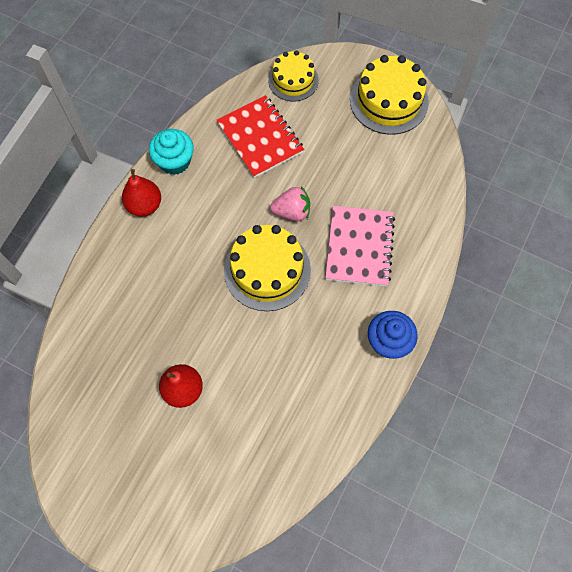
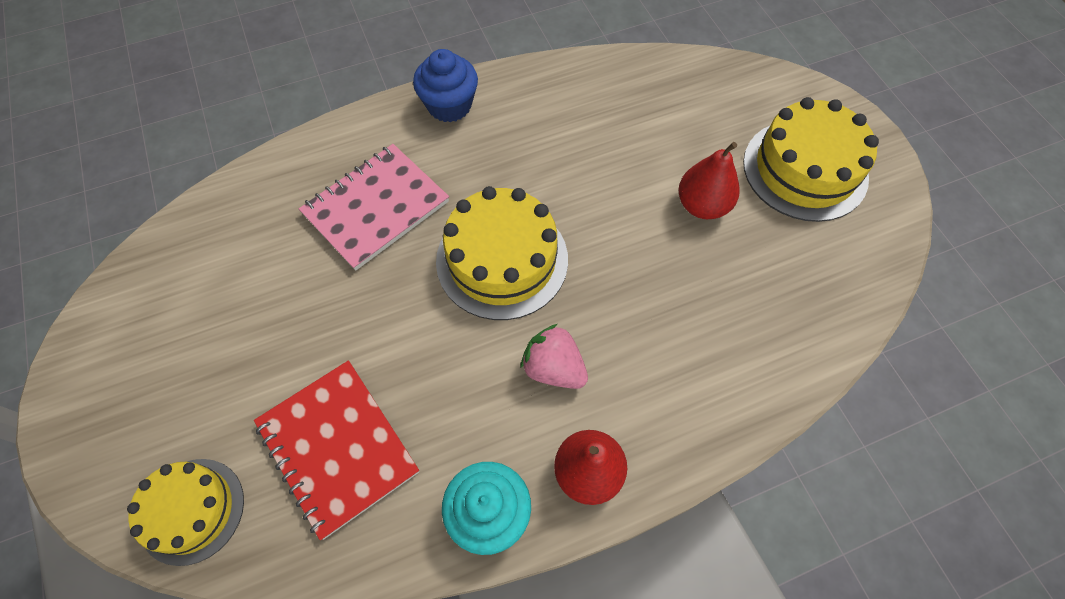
camera: 140 degrees left, 5 degrees down
red notebook [216,95,304,178] -> red notebook turned 45 degrees counterclockwise [254,360,419,540]
pink strawberry [270,186,310,221] -> pink strawberry moved to [521,324,588,389]
yellow cake [350,55,429,135] -> yellow cake moved to [743,97,879,222]

